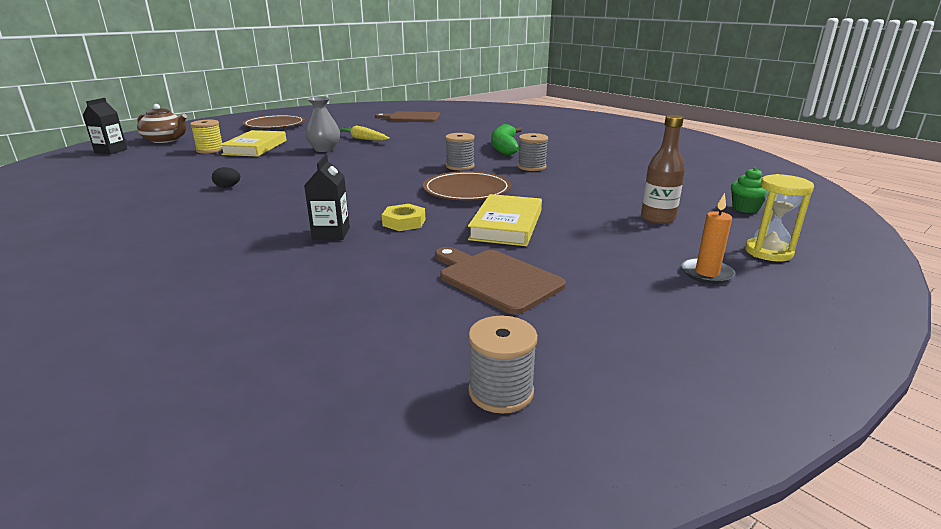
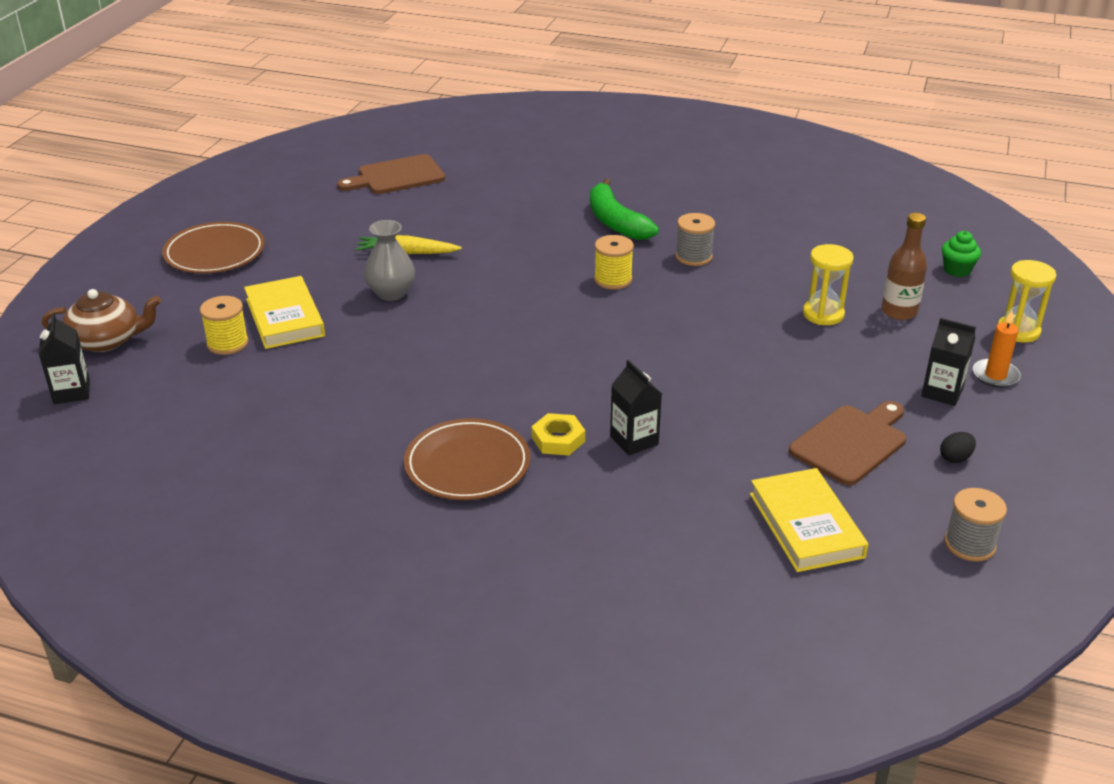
camera: 30 degrees left, 10 degrees up
black egg [212,167,240,188] -> black egg moved to [940,432,976,463]
yellow nut [382,204,425,231] -> yellow nut moved to [531,413,585,455]
brown plate [423,171,511,200] -> brown plate moved to [404,418,530,500]
brown cutting board [435,247,566,315] -> brown cutting board turned 120 degrees clockwise [789,401,906,485]
grey spool [445,133,475,170] -> yellow spool [594,235,634,290]
yellow book [468,194,542,246] -> yellow book moved to [750,468,869,572]
none -> yellow hourglass [803,244,854,325]
none -> black carton [921,318,976,406]

